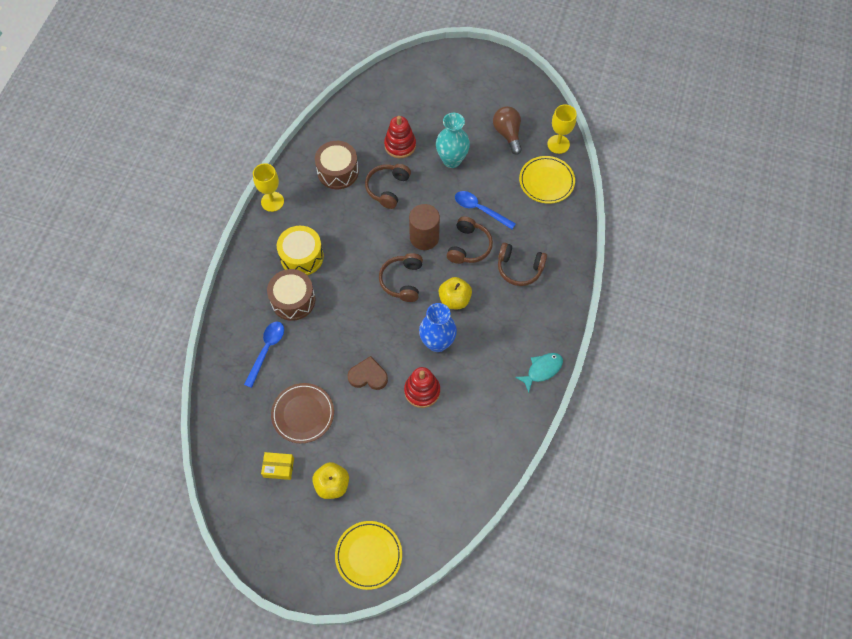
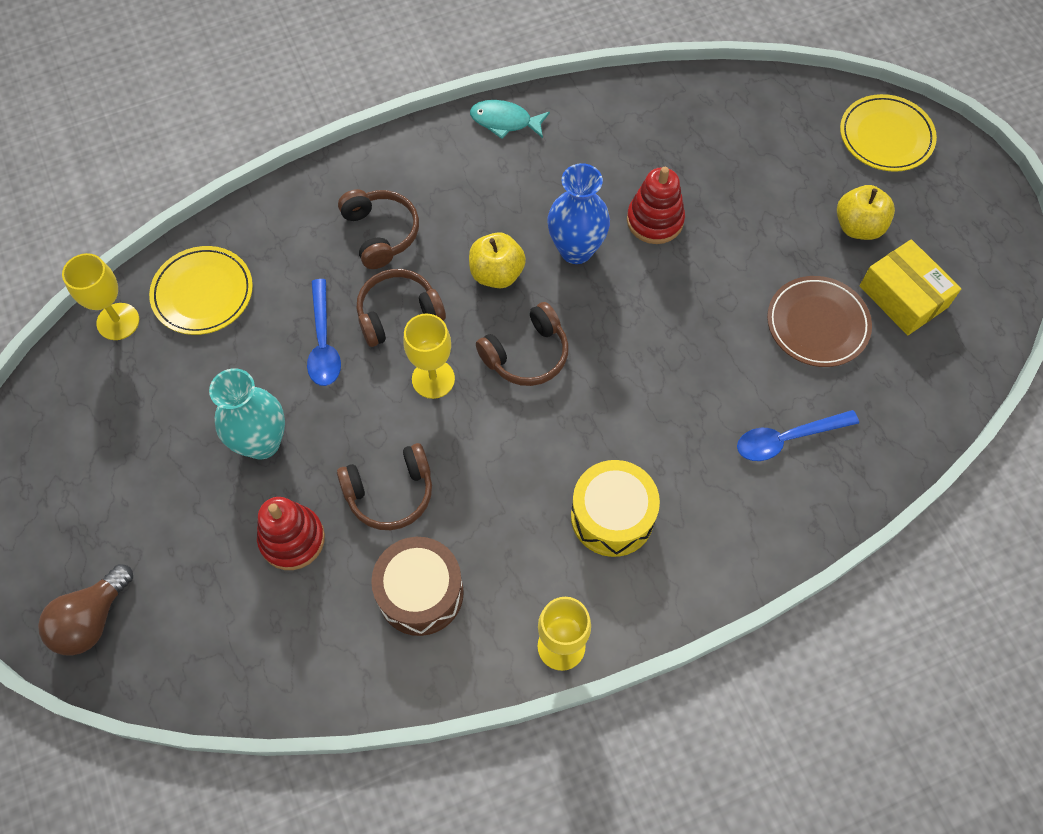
camera: 130 degrees left, 0 degrees up
yellow box [261,452,294,480] -> yellow box [860,239,961,335], size x1.60
brown drum [267,269,315,321] -> none
brown heart [348,356,388,390] -> none
brown cylinder [409,204,440,250] -> yellow goblet [403,314,455,399]
brown light bulb [493,106,522,155] -> brown light bulb moved to [38,564,133,656]

